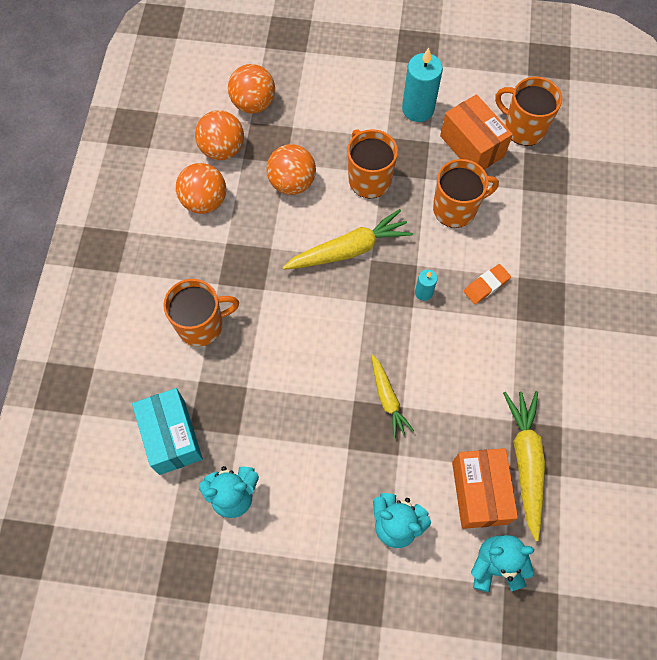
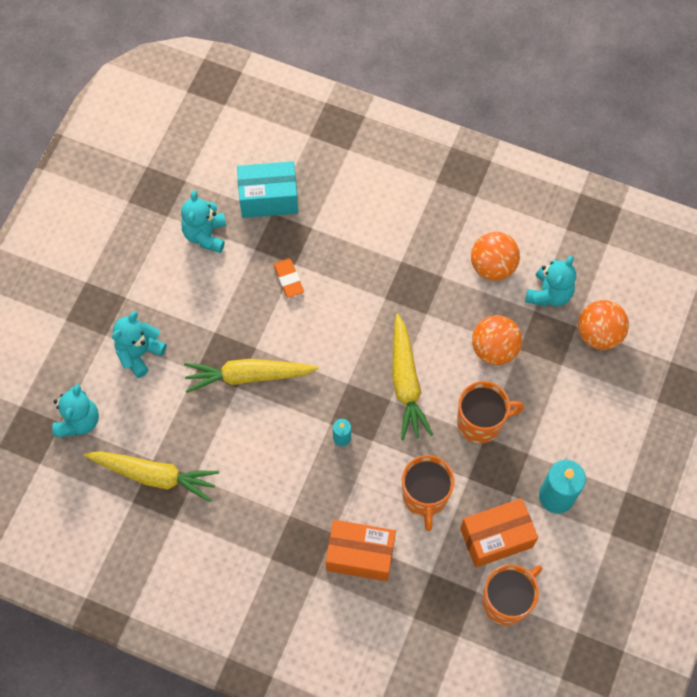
camera: 105 degrees right, 0 degrees up
orange mug [163,279,239,346] -> none
orange ball [195,110,244,160] -> turquoise teddy bear [525,256,576,307]
yellow carrot [371,355,414,438] -> yellow carrot [184,359,318,393], size x1.63
orange box [452,448,518,529] -> orange box moved to [326,520,396,581]
orange eraser [464,264,511,304] -> orange eraser moved to [274,259,304,298]

